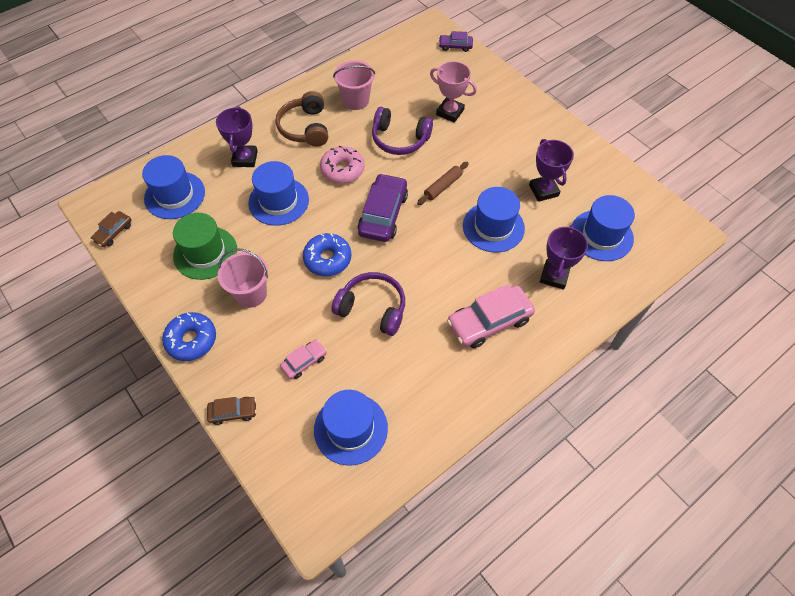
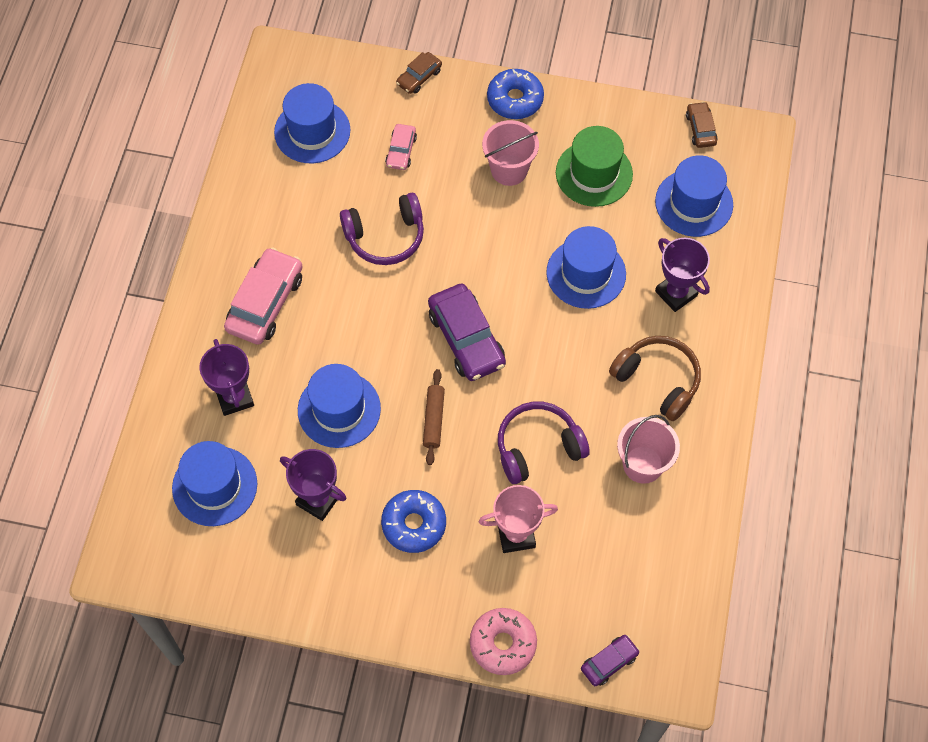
camera: 140 degrees right, 5 degrees up
blue donut [303,233,351,276] -> blue donut moved to [381,490,446,553]
pink donut [320,146,365,184] -> pink donut moved to [470,608,537,675]

